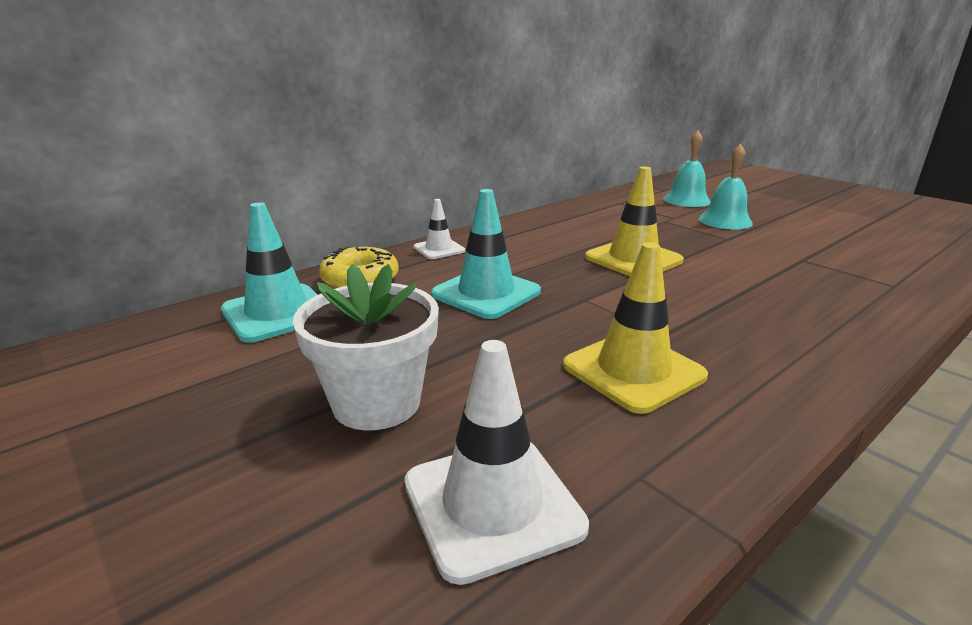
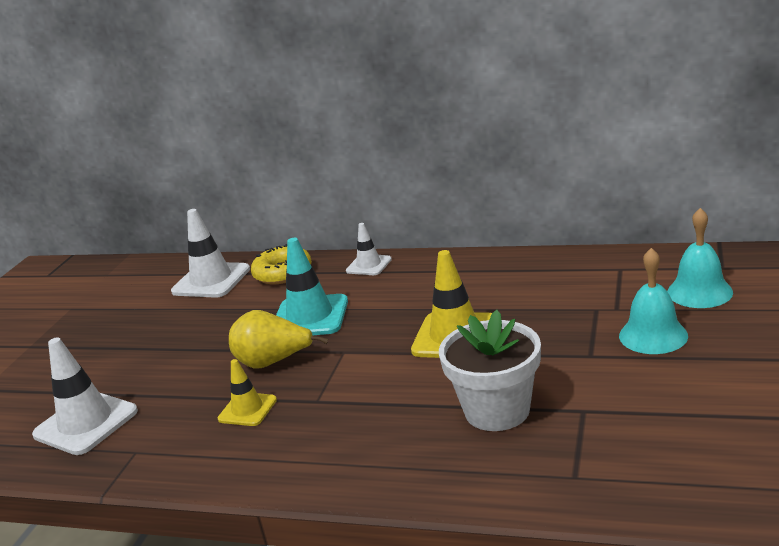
camera: 60 degrees right, 0 degrees up
turquoise traffic cone [221,202,318,342] -> white traffic cone [171,209,250,298]
white flower pot [293,264,439,430] -> white flower pot moved to [439,310,541,431]
yellow traffic cone [563,242,708,414] -> yellow traffic cone [218,359,277,426], size x0.58
none -> yellow pear [229,310,328,369]

